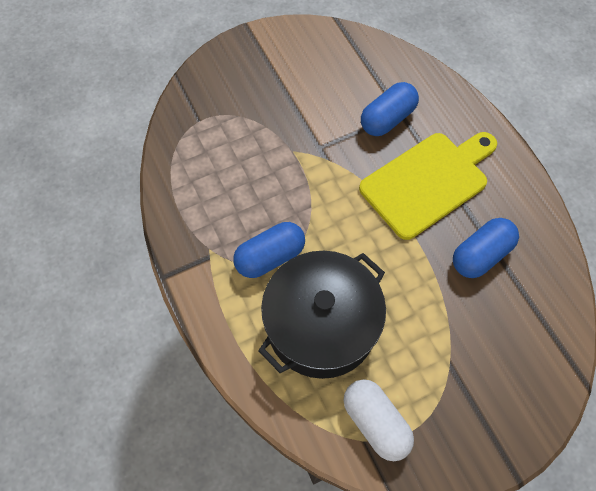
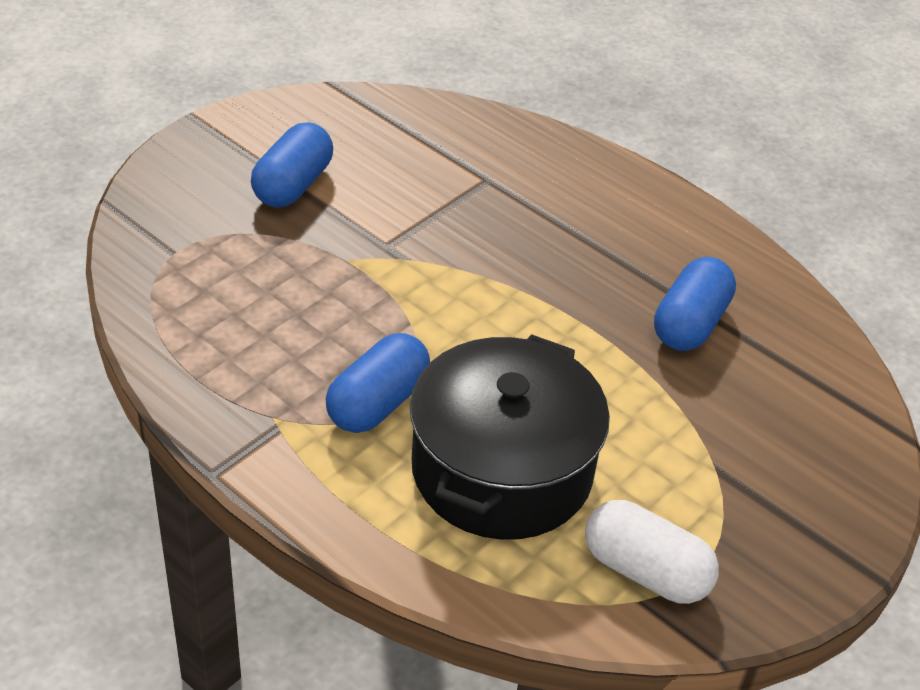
camera: 25 degrees left, 20 degrees down
yellow cutting board [359,132,497,240] -> none
blue capsule [361,82,419,136] -> blue capsule moved to [251,122,333,207]

